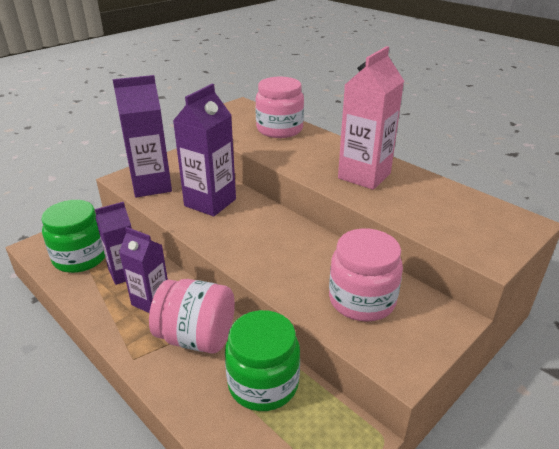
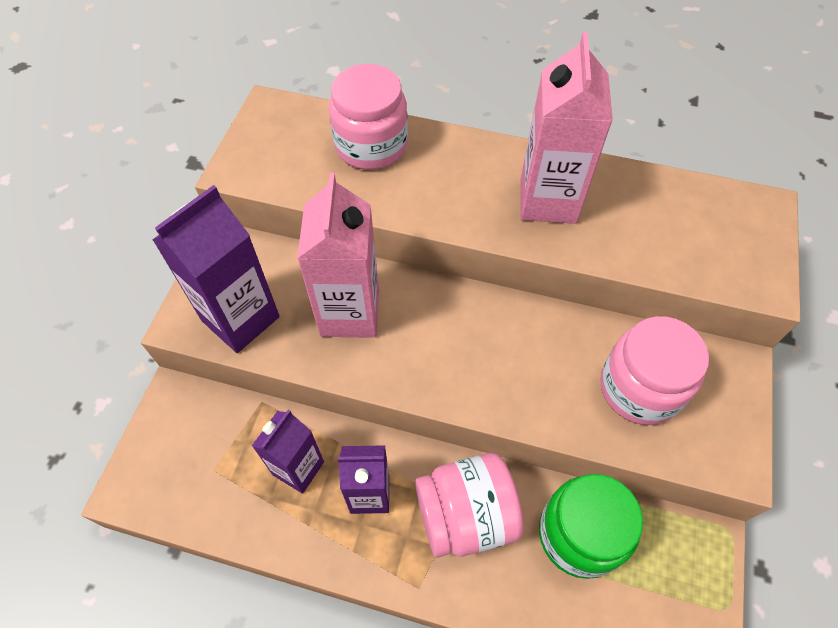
camera: 30 degrees left, 25 degrees up
green jar [41,200,105,273] -> none
purple carton [173,84,236,217] -> pink carton [297,173,379,338]

